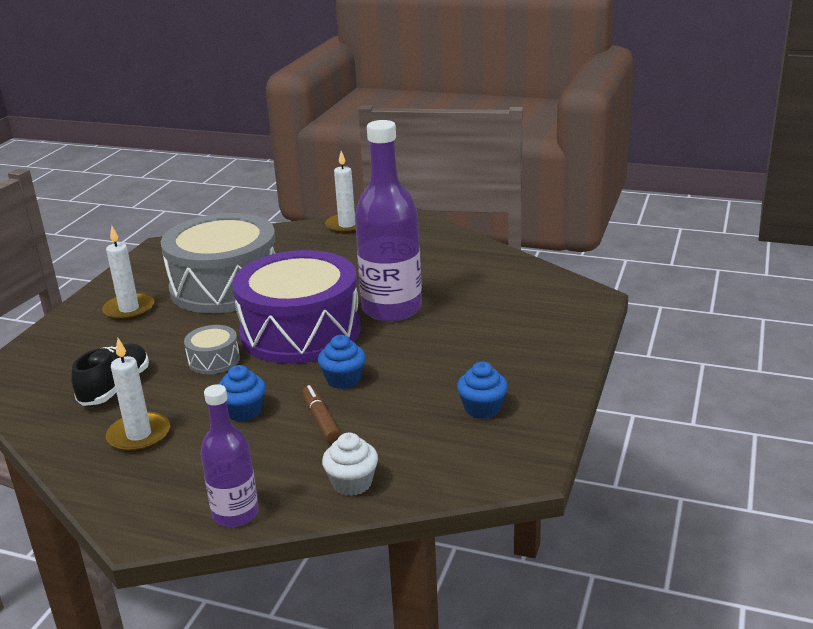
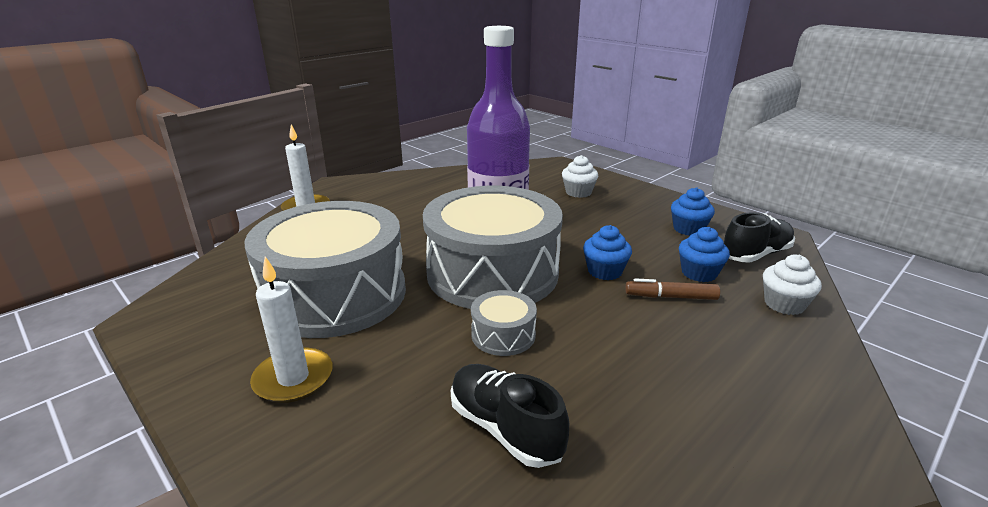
camera: 65 degrees left, 0 degrees up
white candle [106,338,170,452] -> none
purple bottle [200,384,259,527] -> none
blue cupcake [219,365,266,422] -> blue cupcake moved to [679,227,730,282]
purple drum [232,250,361,364] -> grey drum [423,186,563,309]
none -> white cupcake [562,155,598,198]
none -> black shoe [724,213,795,263]

